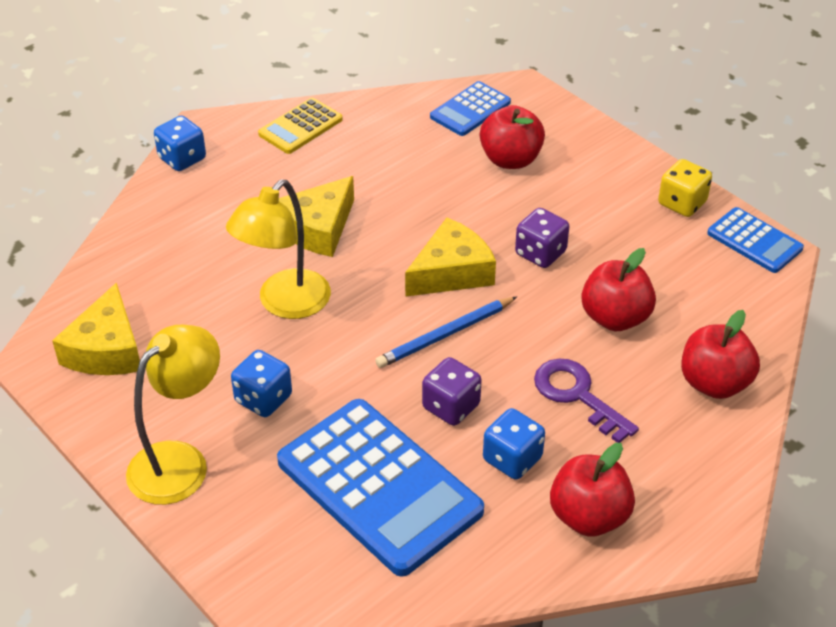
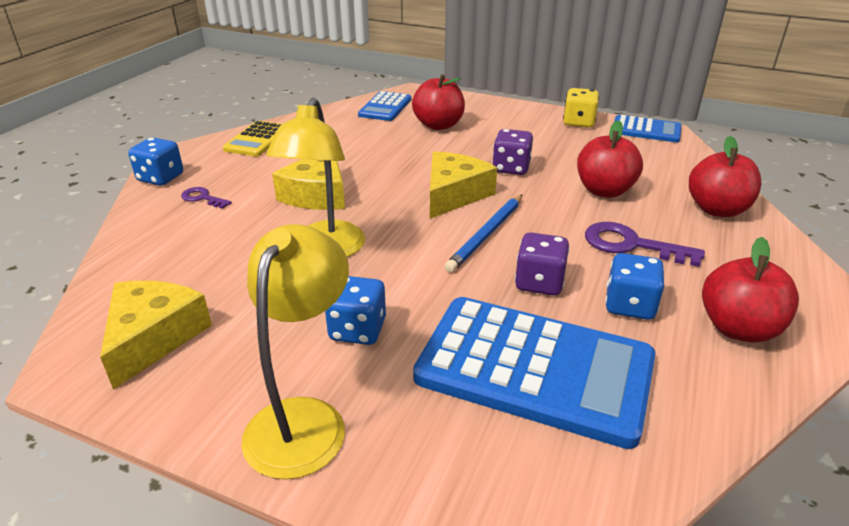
camera: 25 degrees left, 10 degrees down
yellow cheese [52,282,140,375] -> yellow cheese turned 150 degrees counterclockwise [100,281,212,389]
none -> purple key [181,187,232,209]

